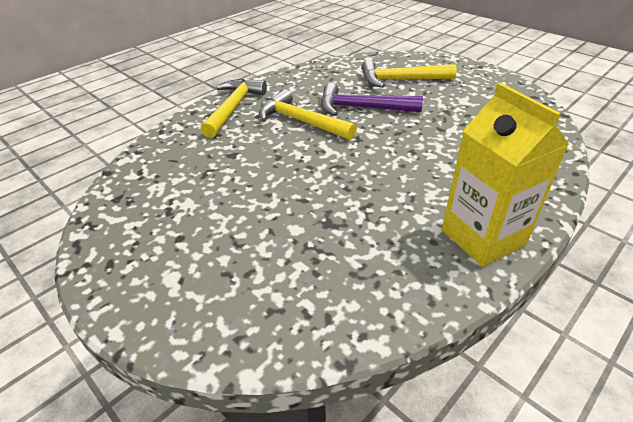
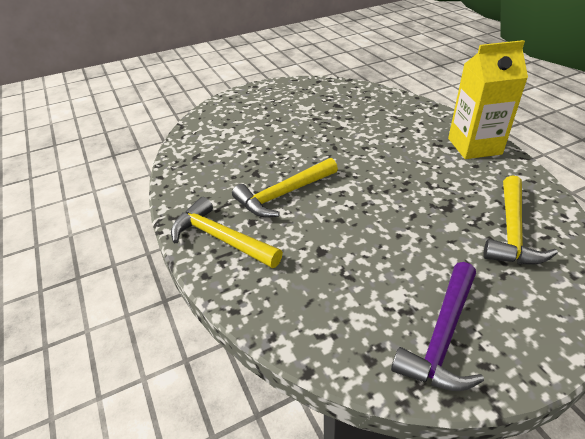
camera: 70 degrees left, 0 degrees up
purple hammer [321,83,423,116] -> purple hammer moved to [391,262,484,391]
yellow hammer [361,60,457,88] -> yellow hammer moved to [483,176,558,265]

